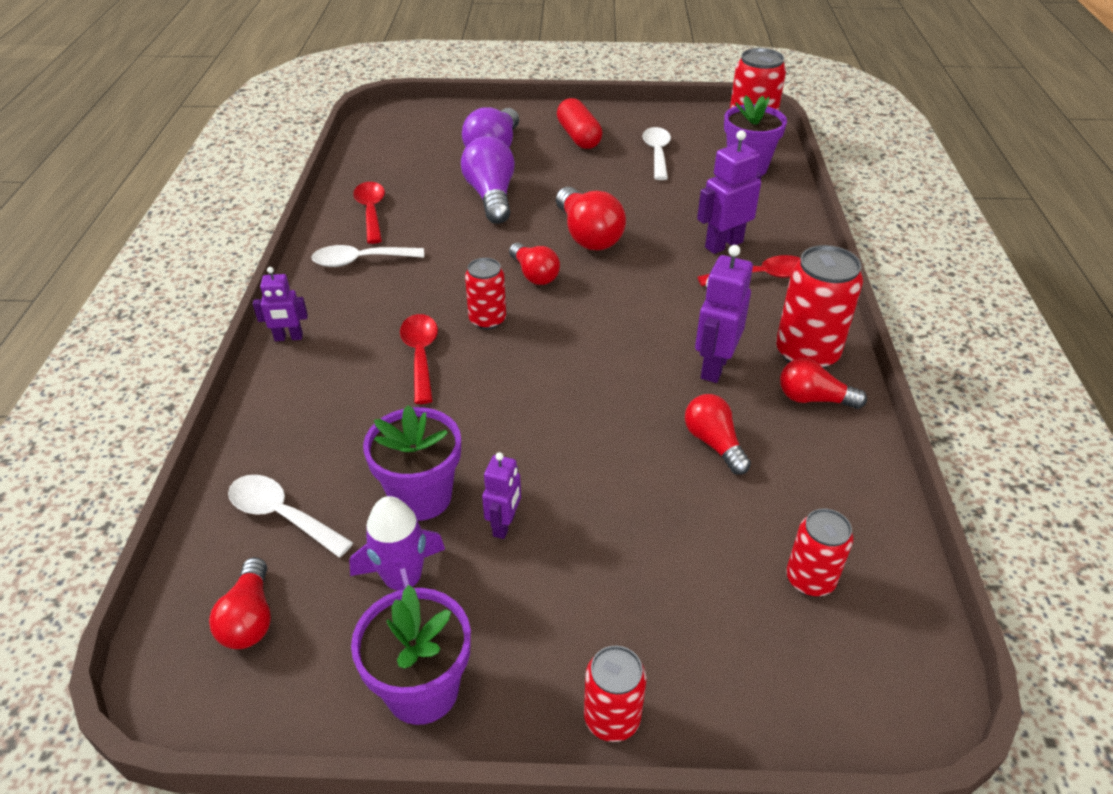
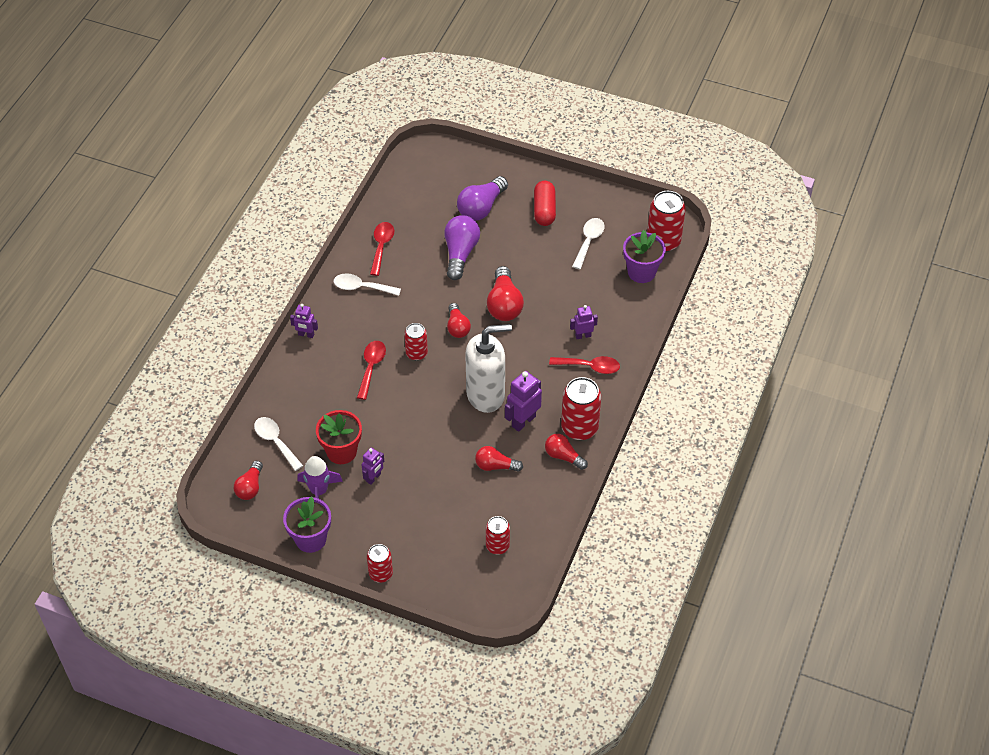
camera: 20 degrees right, 10 degrees up
purple flower pot [363,405,461,521] -> red flower pot [316,410,362,464]
red light bulb [685,394,751,475] -> red light bulb turned 75 degrees counterclockwise [475,446,523,472]
purple robot [697,130,762,254] -> purple robot [570,305,598,339], size x0.61
none -> white soap dispenser [465,324,512,413]

